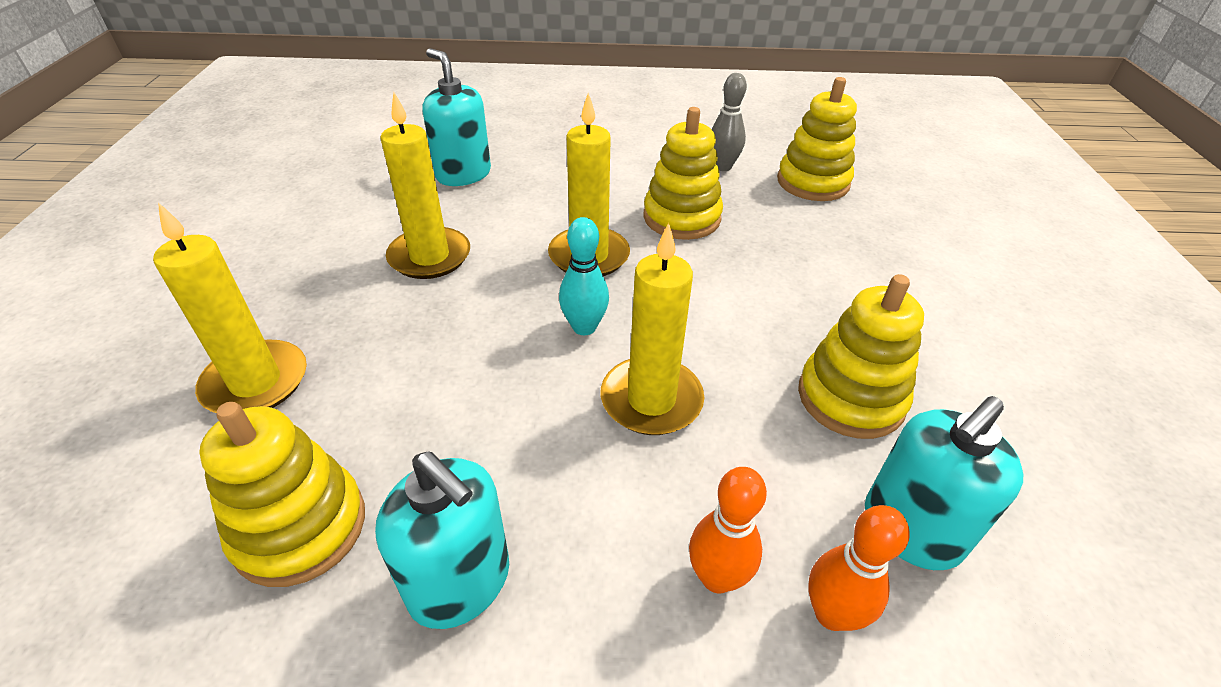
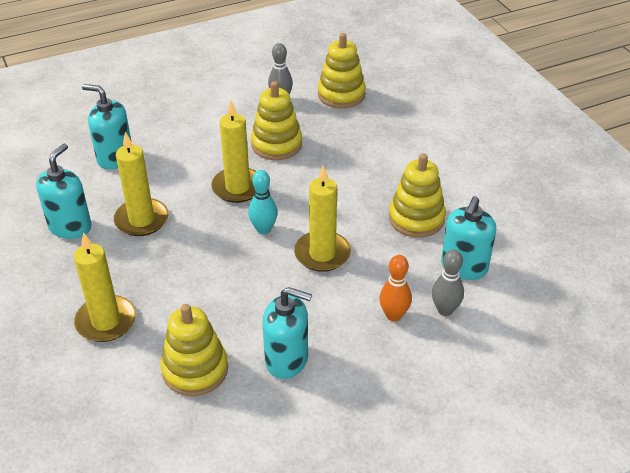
camera: 25 degrees left, 0 degrees up
orange bowling pin [808,505,910,631] -> grey bowling pin [432,250,464,316]
none -> turquoise soap dispenser [36,143,92,239]

